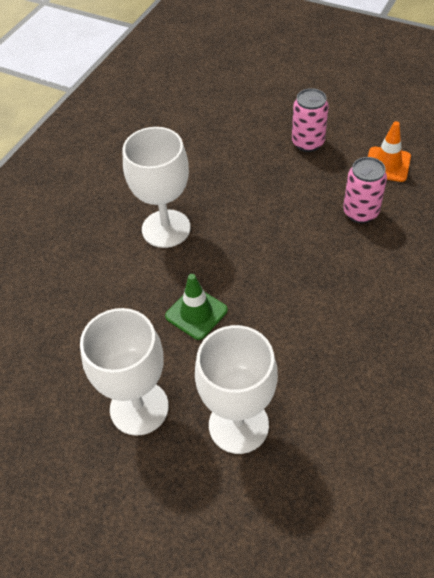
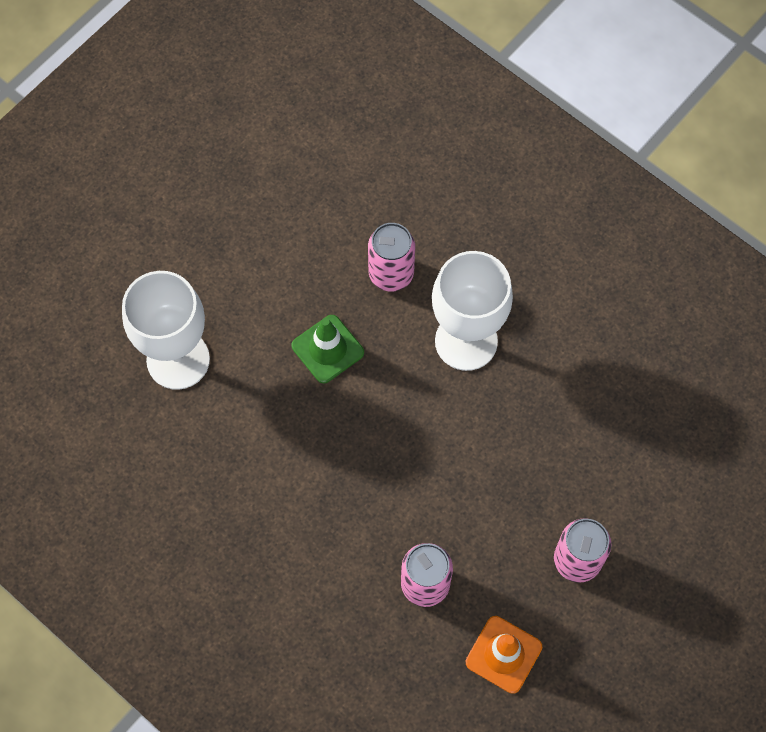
camera: 100 degrees right, 15 degrees up
white goblet [80,308,169,436] -> none
none -> pink can [368,223,415,291]

